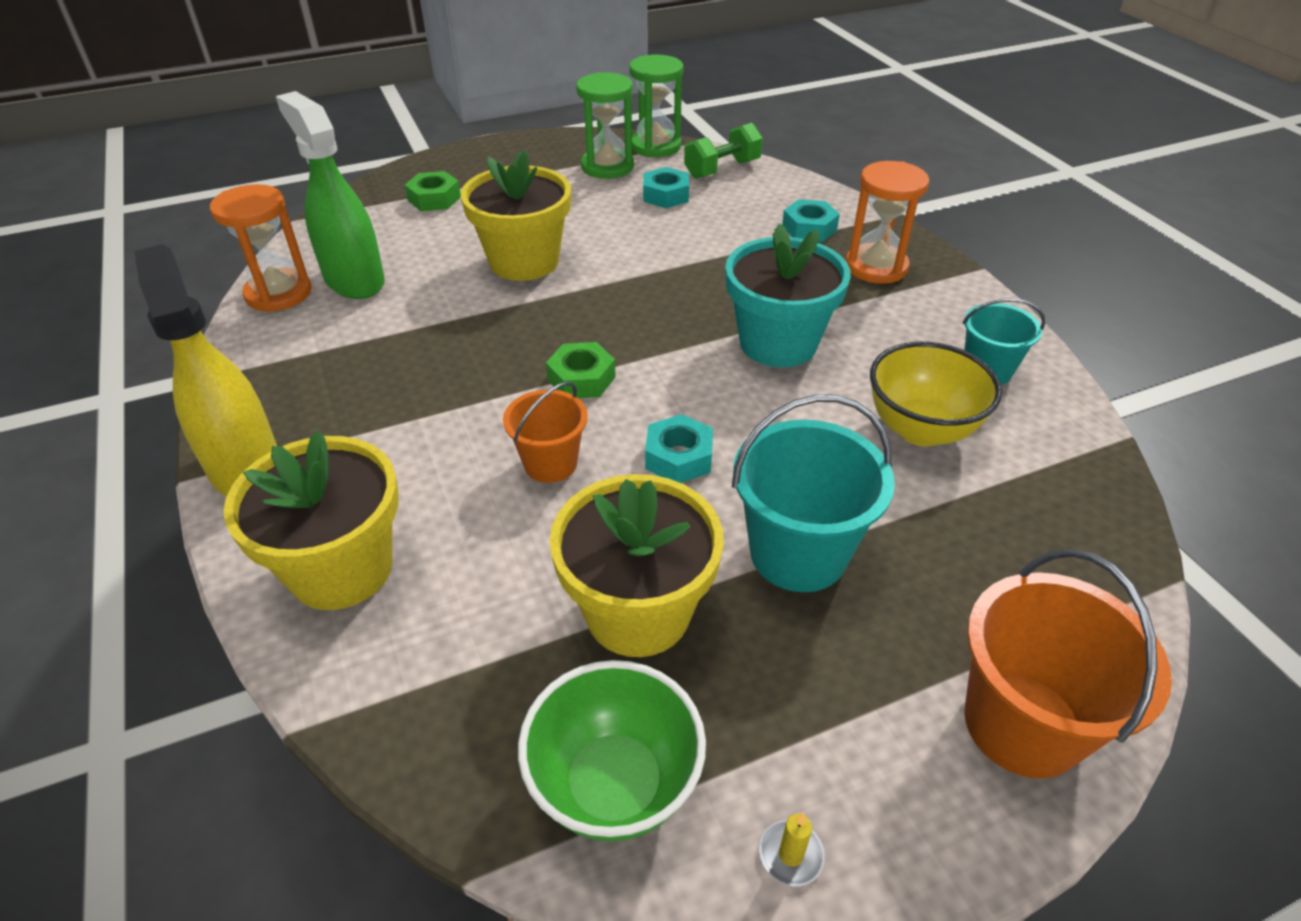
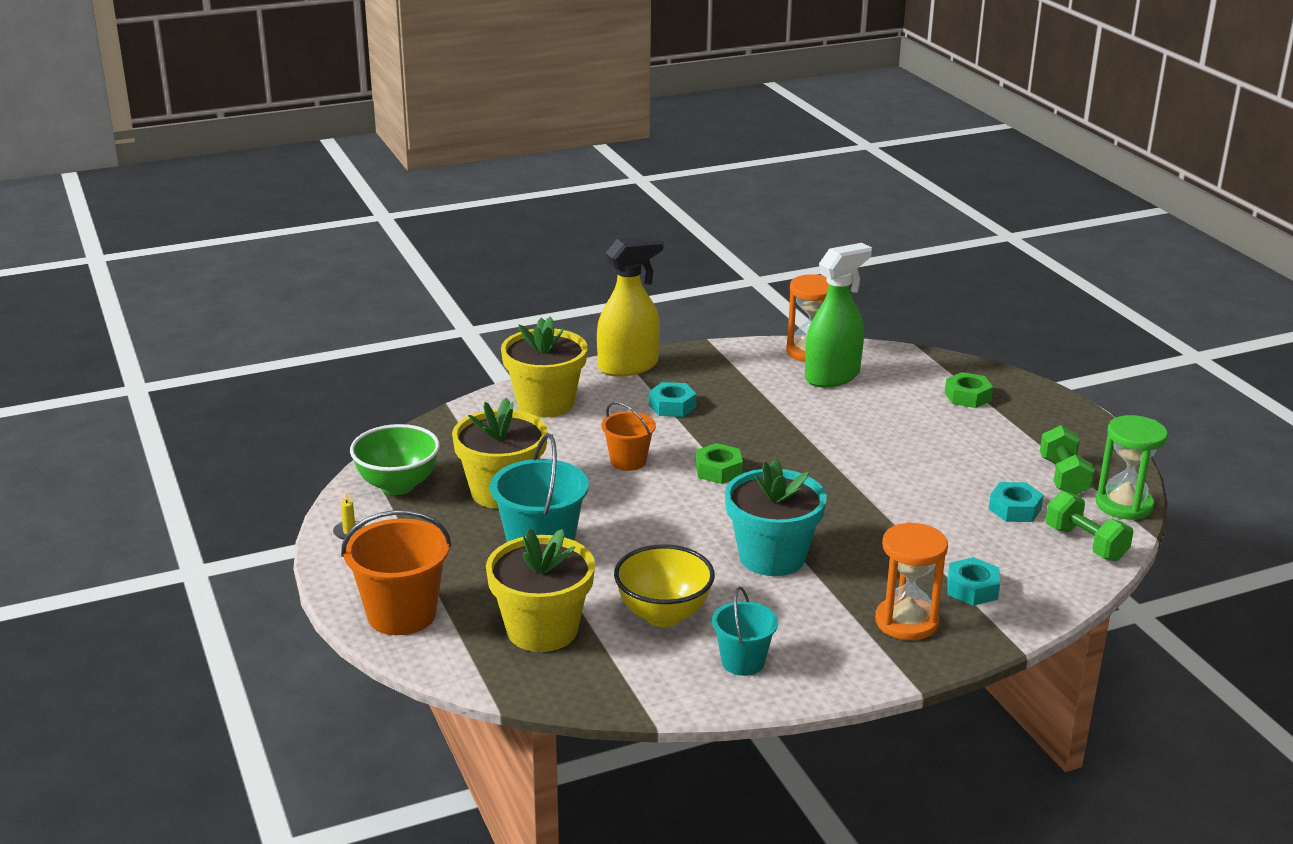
camera: 90 degrees right, 15 degrees down
yellow flower pot [461,150,571,281] -> yellow flower pot moved to [486,529,595,652]
green hourglass [576,72,634,179] -> green dumbbell [1040,425,1095,495]
turquoise nut [645,414,713,483] -> turquoise nut moved to [649,382,696,417]

